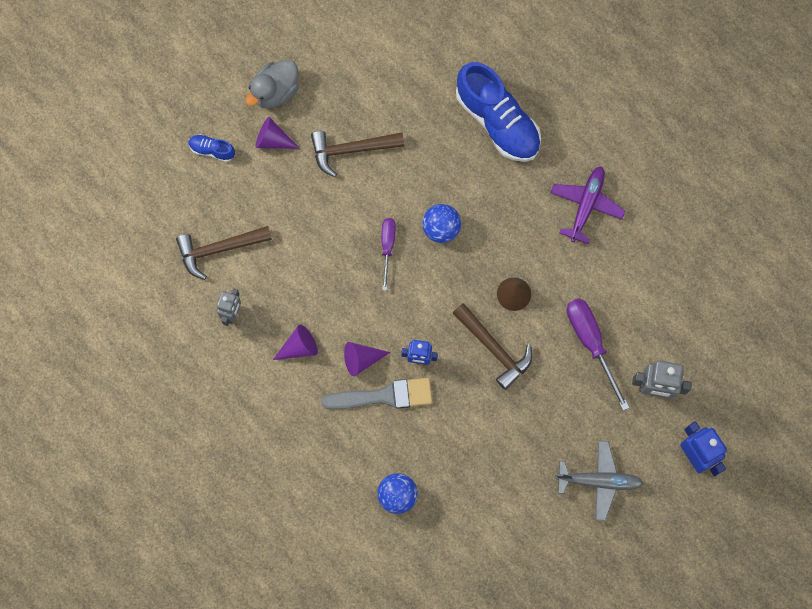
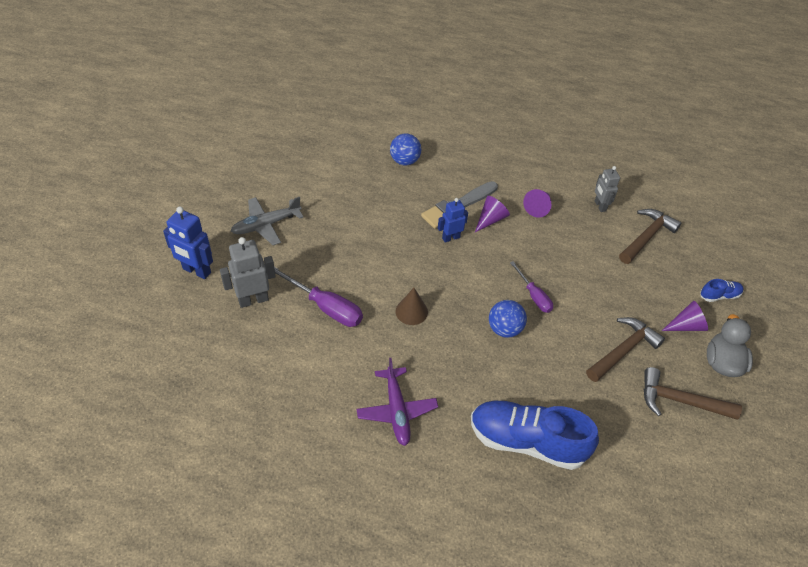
camera: 145 degrees right, 25 degrees down
brown hammer [453,303,532,390] -> brown hammer moved to [644,367,742,420]

